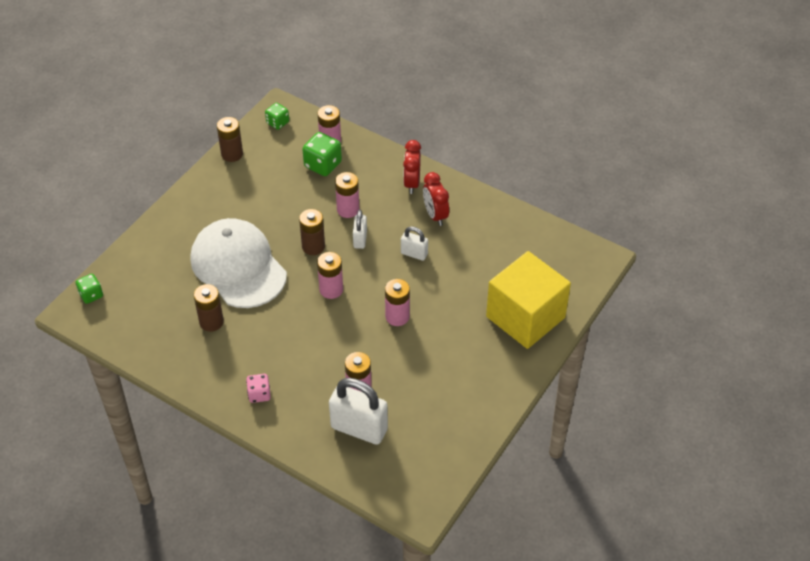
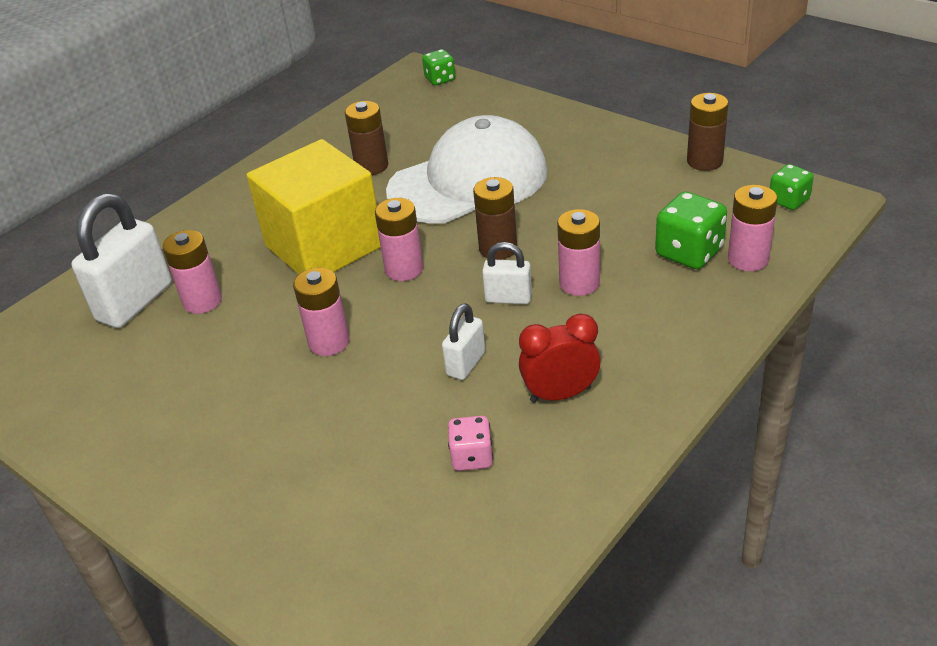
camera: 100 degrees right, 10 degrees down
pink dice [246,374,271,403] -> pink dice moved to [448,416,493,471]
red clock [403,140,421,194] -> none
yellow cube [486,251,571,349] -> yellow cube moved to [247,139,381,275]

